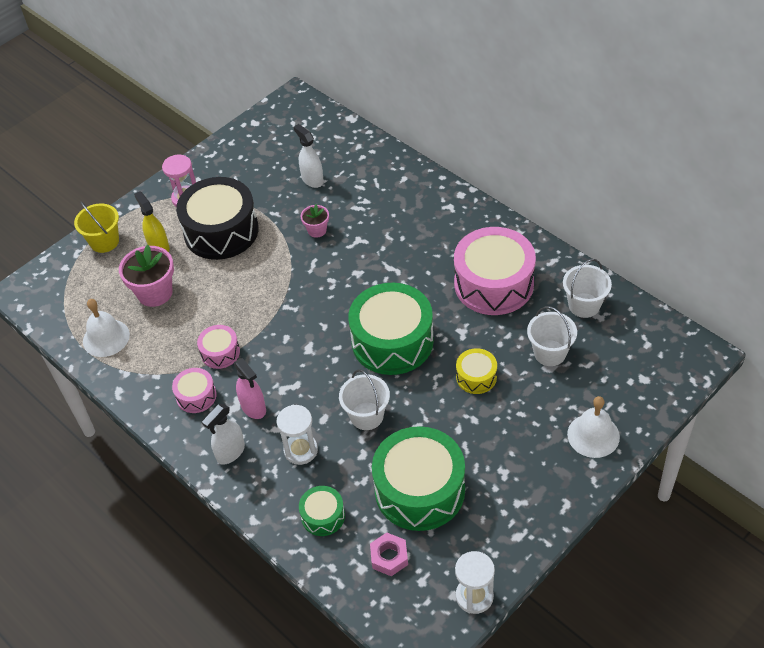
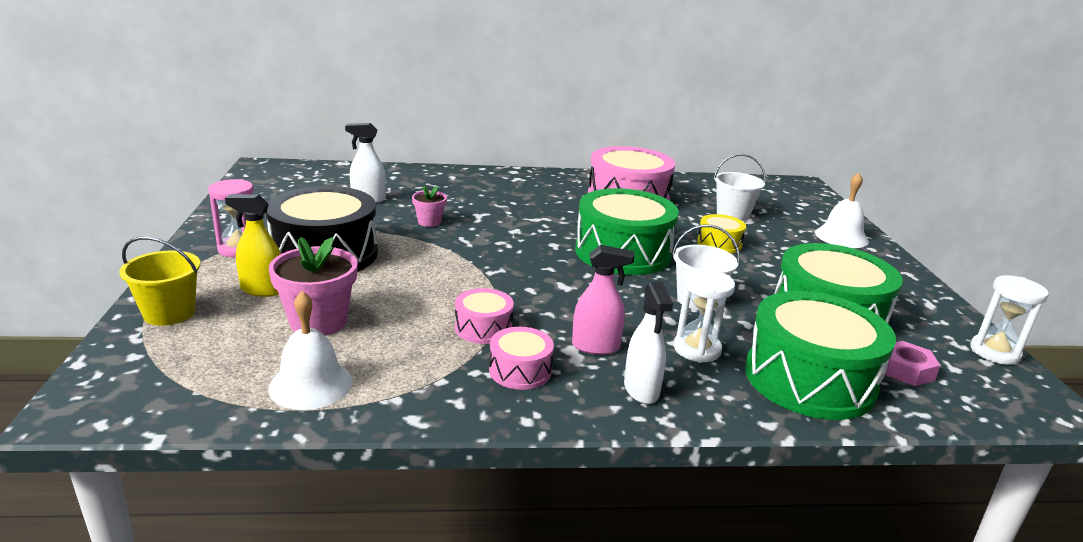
camera: 55 degrees left, 25 degrees down
green drum [299,486,345,536] -> green drum [745,291,896,420], size x2.08
white bucket [563,259,612,318] -> none

